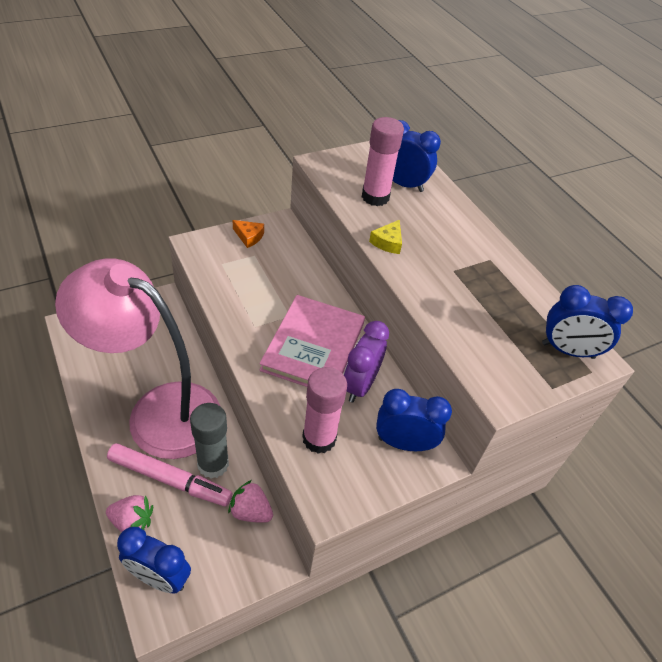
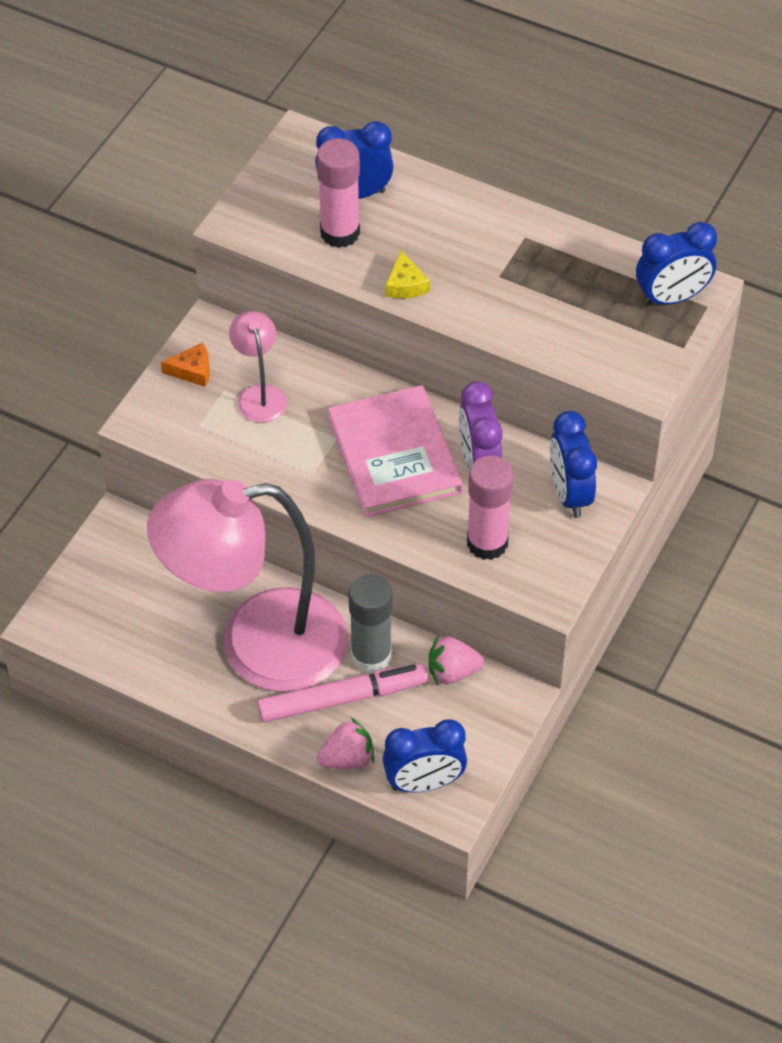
camera: 30 degrees left, 5 degrees up
blue clock [376,389,452,451] -> blue clock turned 75 degrees counterclockwise [550,411,597,518]
none -> pink lamp [229,311,287,423]

